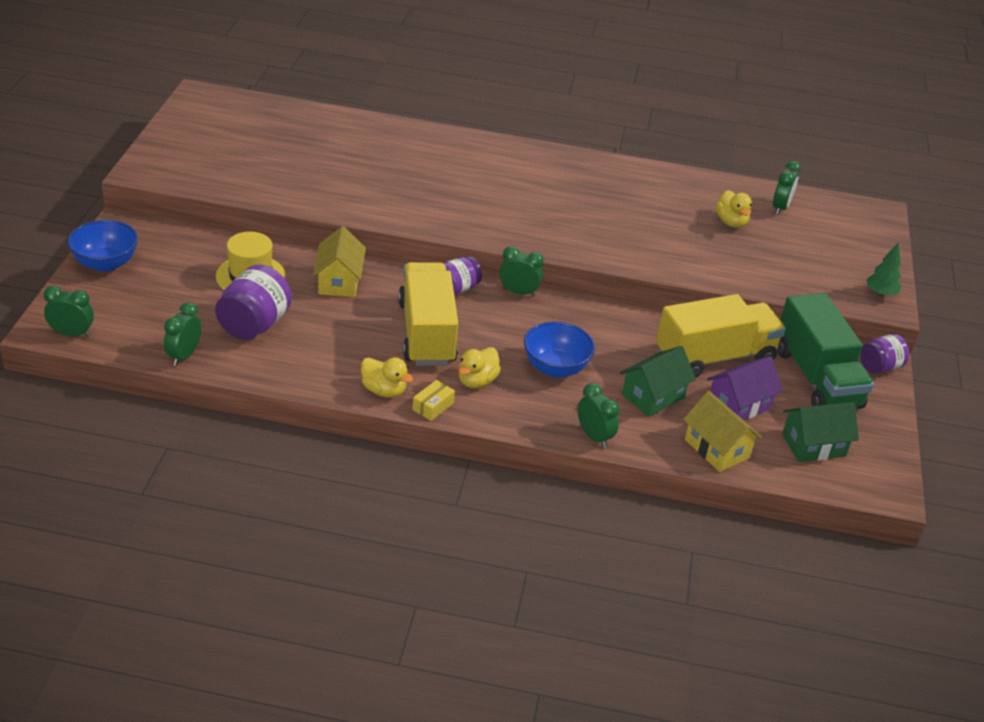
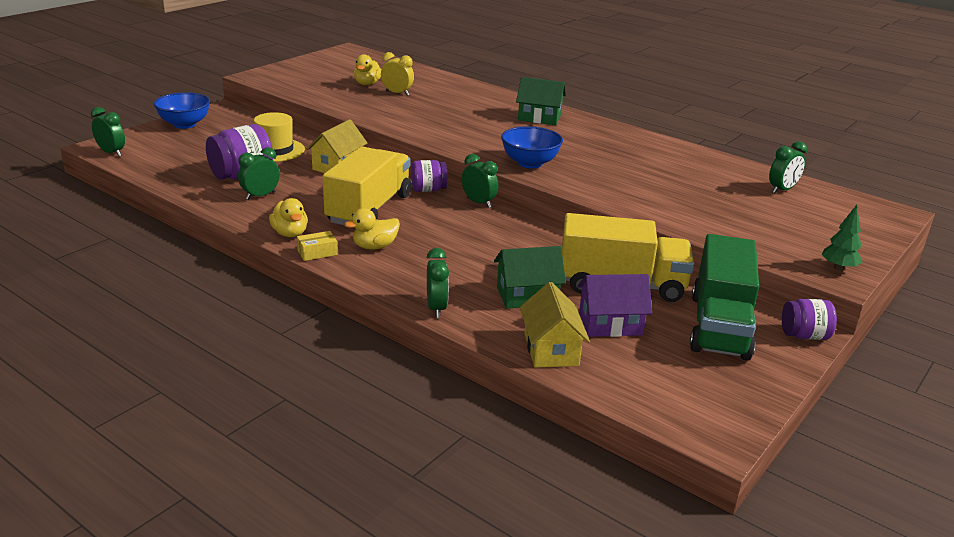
camera: 30 degrees right, 10 degrees down
green clock [164,302,201,366] -> green clock moved to [238,147,280,200]
blue bowl [524,321,595,378] -> blue bowl moved to [501,126,563,169]
yellow duck [716,190,752,228] -> yellow duck moved to [354,54,382,85]
green house [782,402,859,462] -> green house moved to [516,77,566,125]
none -> yellow clock [381,52,414,96]

